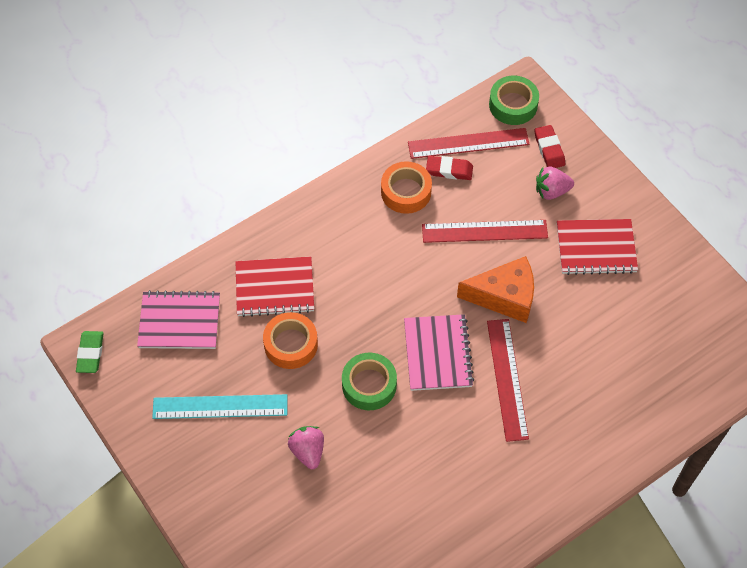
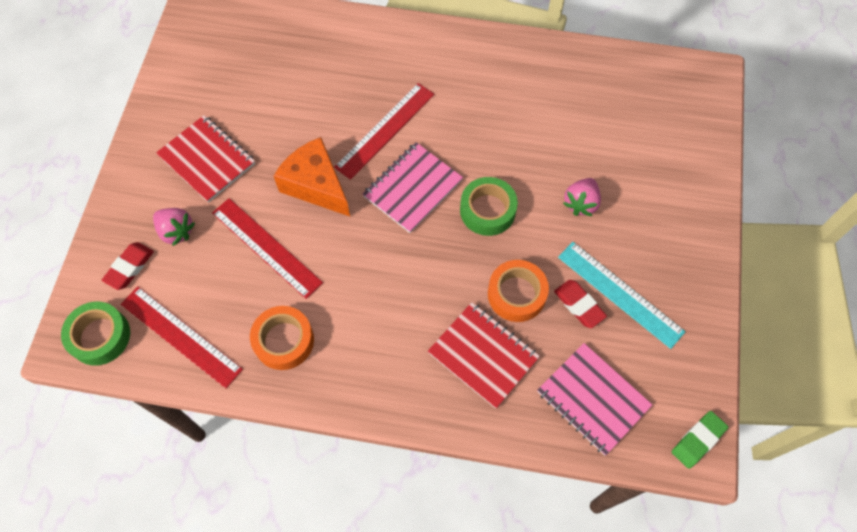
camera: 135 degrees left, 5 degrees up
red eraser [426,156,473,180] -> red eraser moved to [554,280,607,328]

